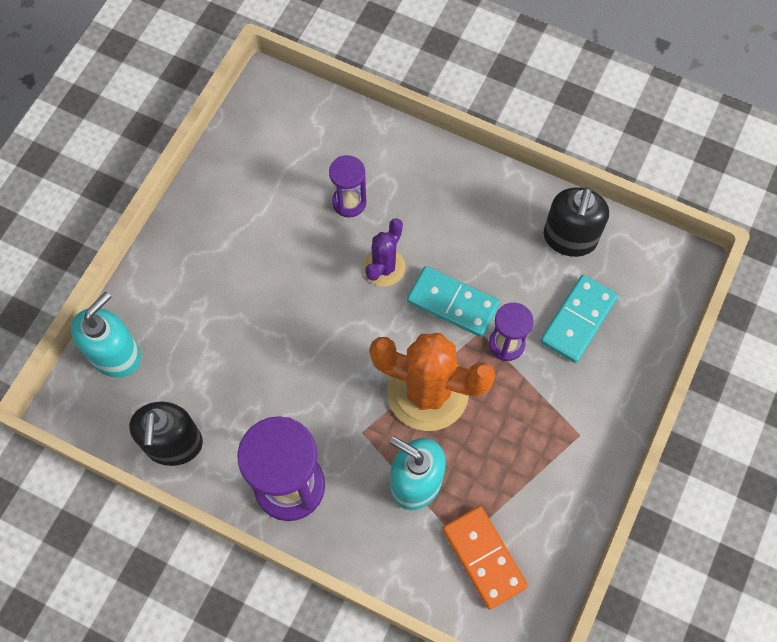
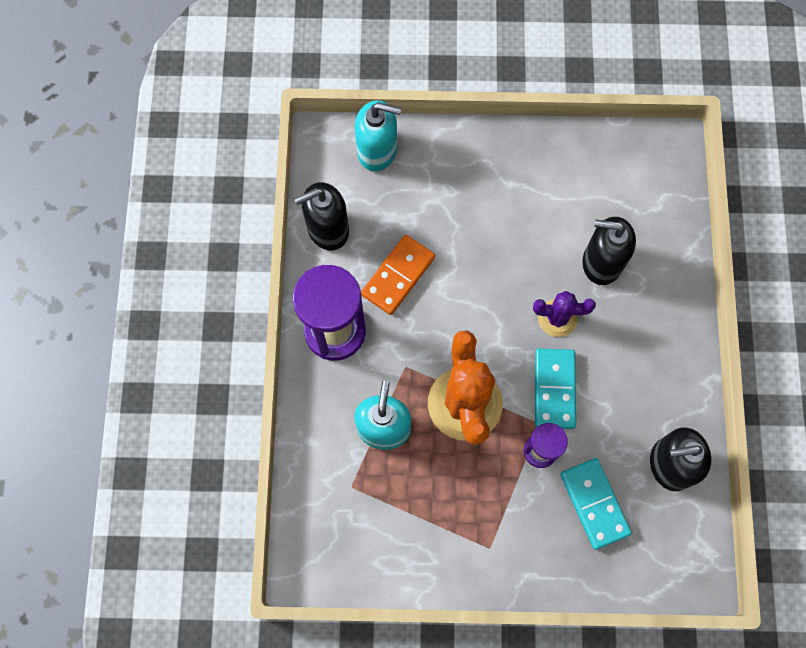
camera: 65 degrees right, 5 degrees up
purple hourglass [329,155,367,217] -> black soap dispenser [582,217,636,285]
orange domino [442,506,528,609] -> orange domino moved to [361,235,435,315]
turquoise domino [540,275,618,363] -> turquoise domino turned 60 degrees clockwise [560,458,632,550]

